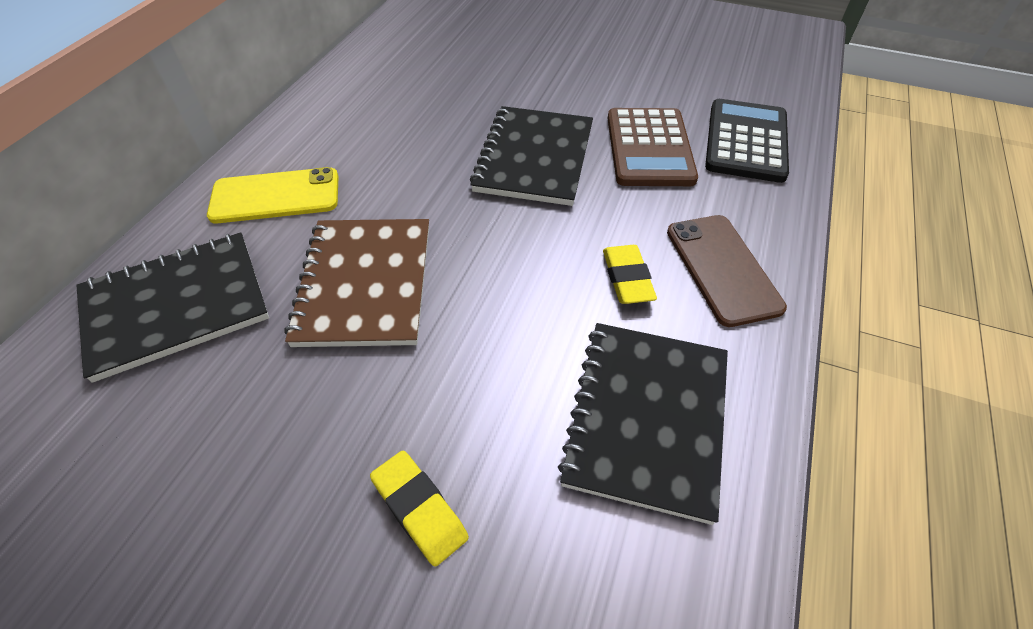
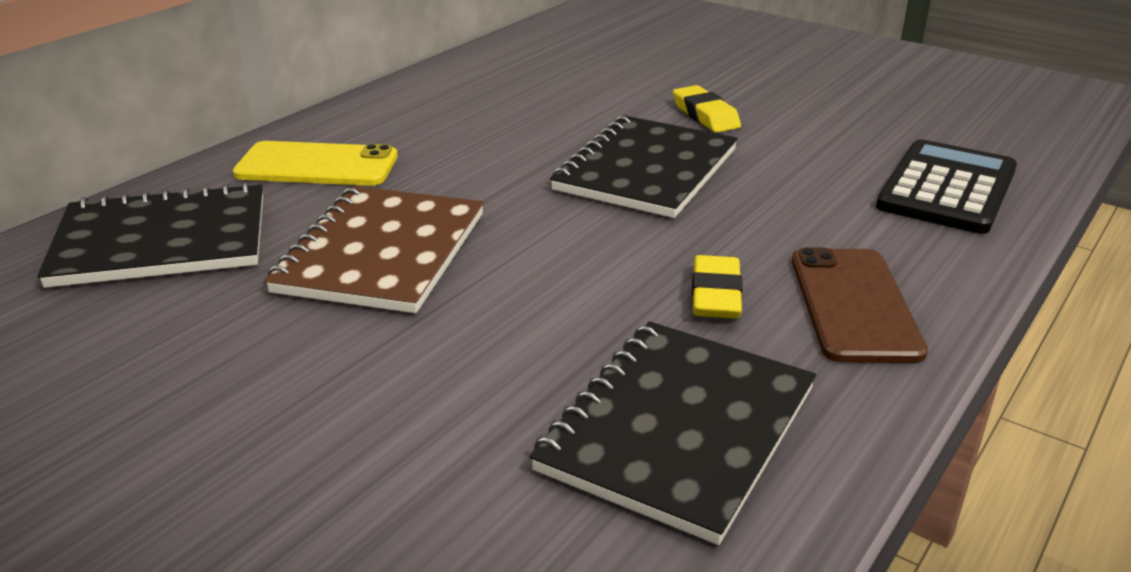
camera: 15 degrees right, 20 degrees down
yellow eraser [370,451,469,566] -> yellow eraser moved to [673,85,741,133]
brown calculator [608,108,698,186] -> none

